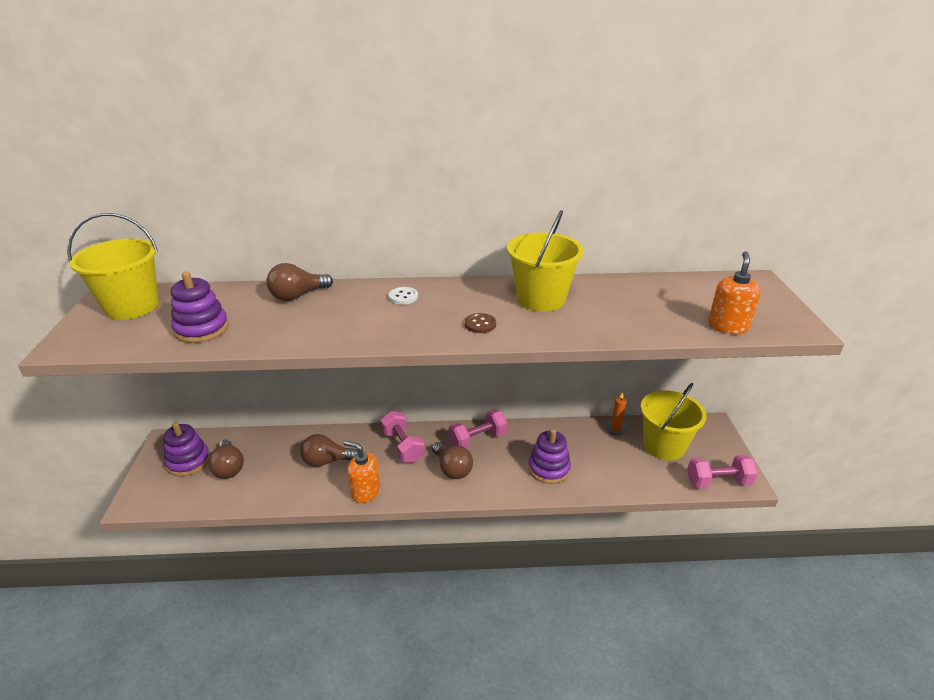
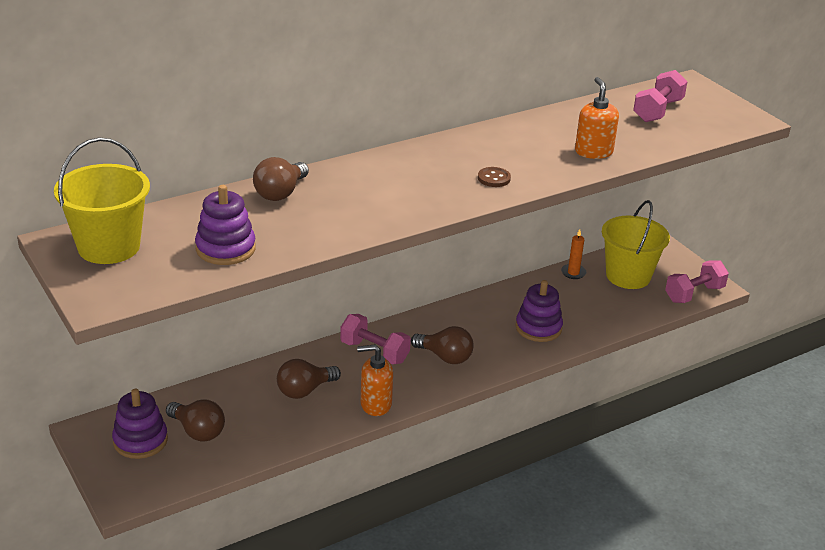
camera: 30 degrees left, 0 degrees up
white button [388,287,418,305] -> none
pink dumbbell [449,410,507,449] -> pink dumbbell moved to [633,70,688,122]
yellow bucket [507,210,584,312] -> none
orange soap dispenser [708,252,761,334] -> orange soap dispenser moved to [575,77,619,159]

